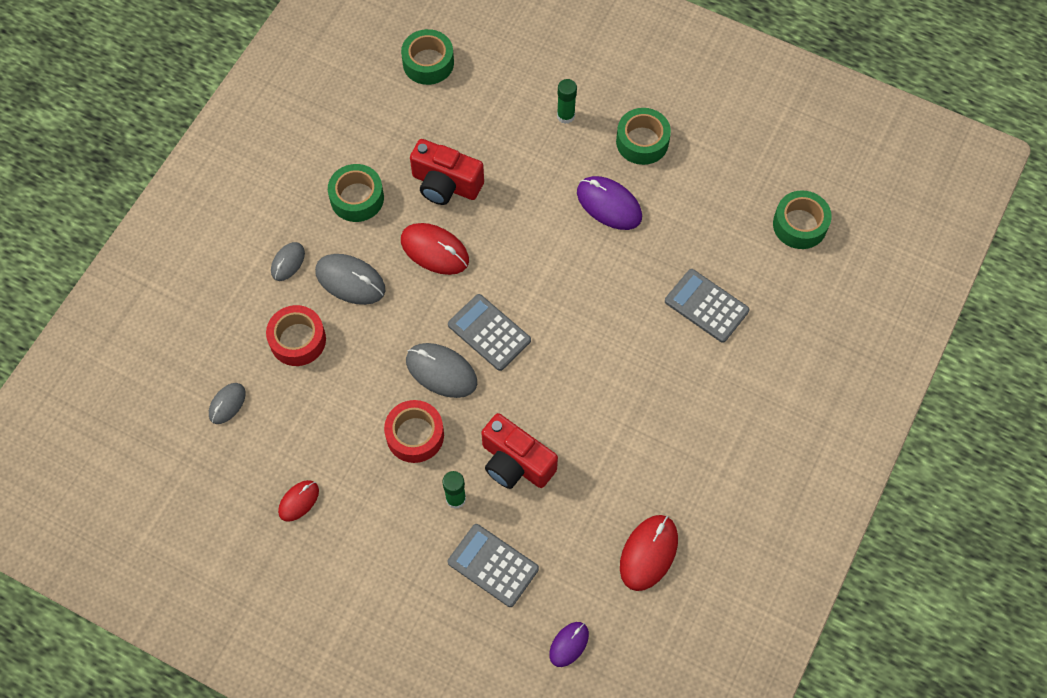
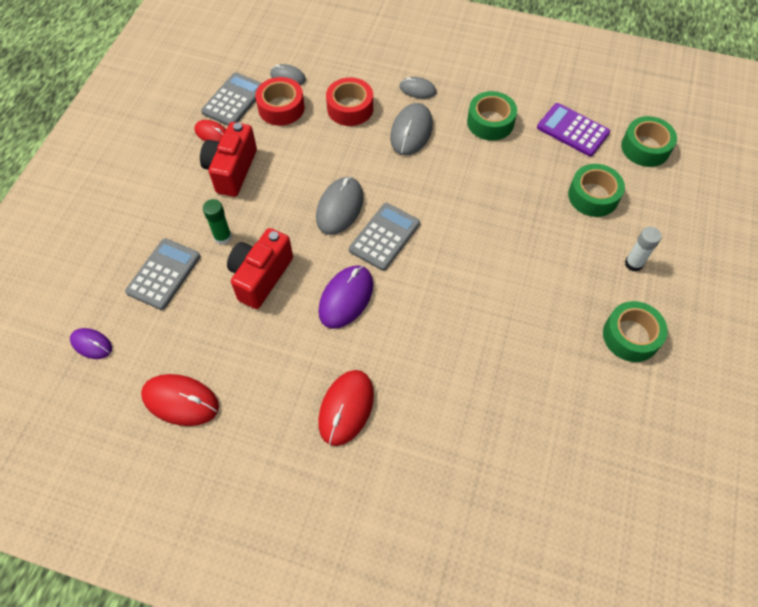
camera: 80 degrees right, 5 degrees down
red tape [384,400,444,463] -> red tape moved to [255,77,305,126]
red mouse [401,223,469,275] -> red mouse moved to [318,370,374,446]
red camera [410,139,484,205] -> red camera moved to [200,122,257,197]
green glue stick [557,79,577,124] -> white glue stick [625,227,662,272]
purple mouse [577,176,642,230] -> purple mouse moved to [318,266,373,329]
grey calculator [665,269,750,343] -> grey calculator moved to [201,72,262,126]
green tape [773,191,832,249] -> green tape moved to [568,164,625,217]
none -> purple calculator [537,103,610,157]

